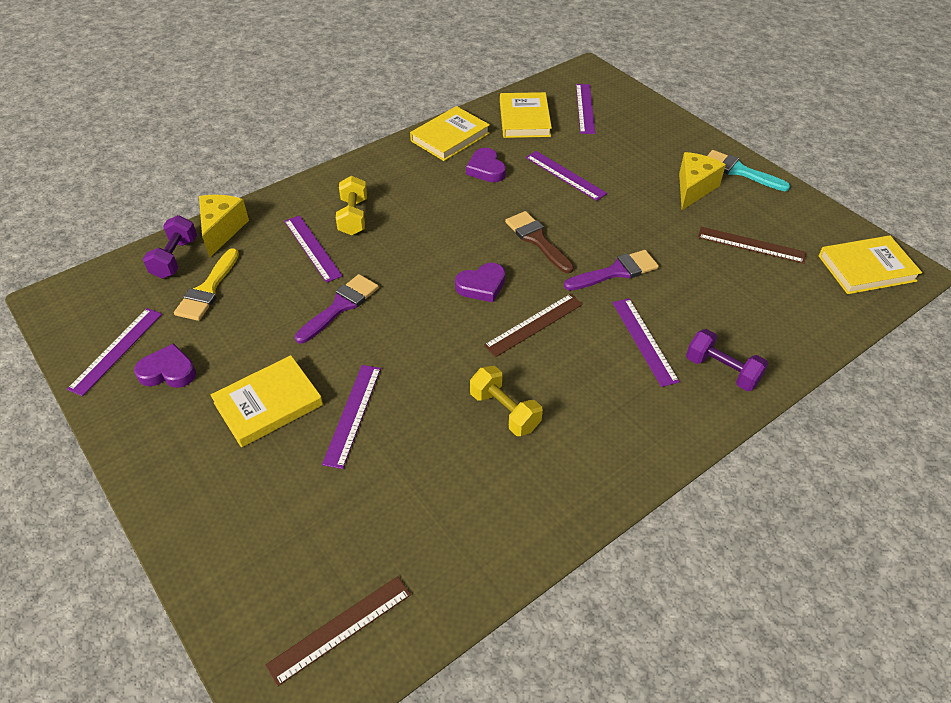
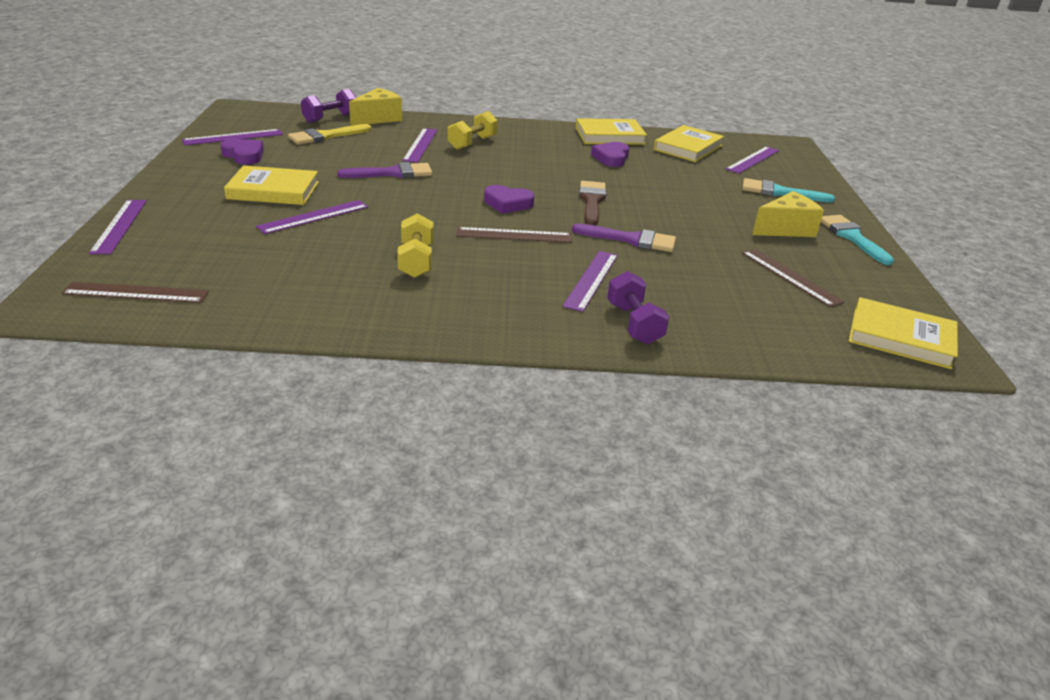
camera: 35 degrees right, 15 degrees down
purple ruler [526,151,607,201] -> purple ruler moved to [89,200,147,254]
none -> turquoise brush [743,178,835,203]

